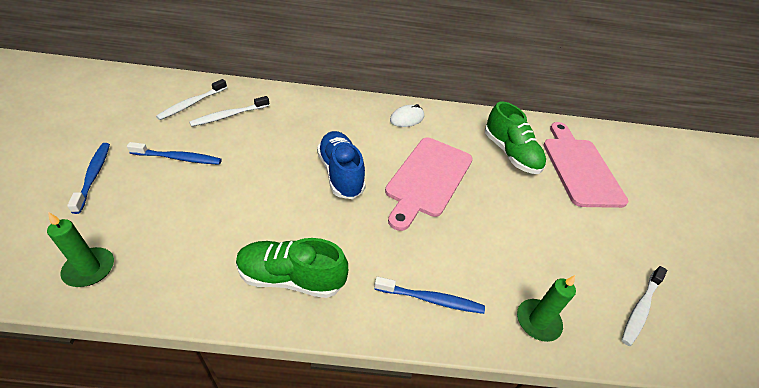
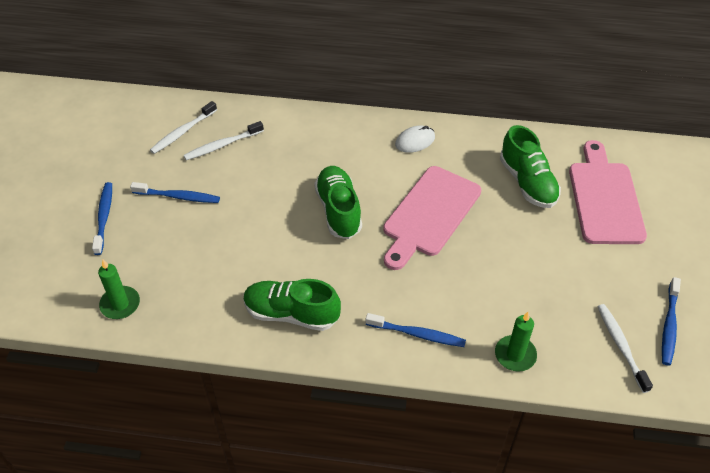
camera: 10 degrees right, 5 degrees up
blue shoe [317,131,366,199] -> green shoe [314,166,362,239]
white toothbrush [621,266,667,346] -> white toothbrush turned 120 degrees clockwise [597,304,653,393]
none -> blue toothbrush [662,277,681,366]

